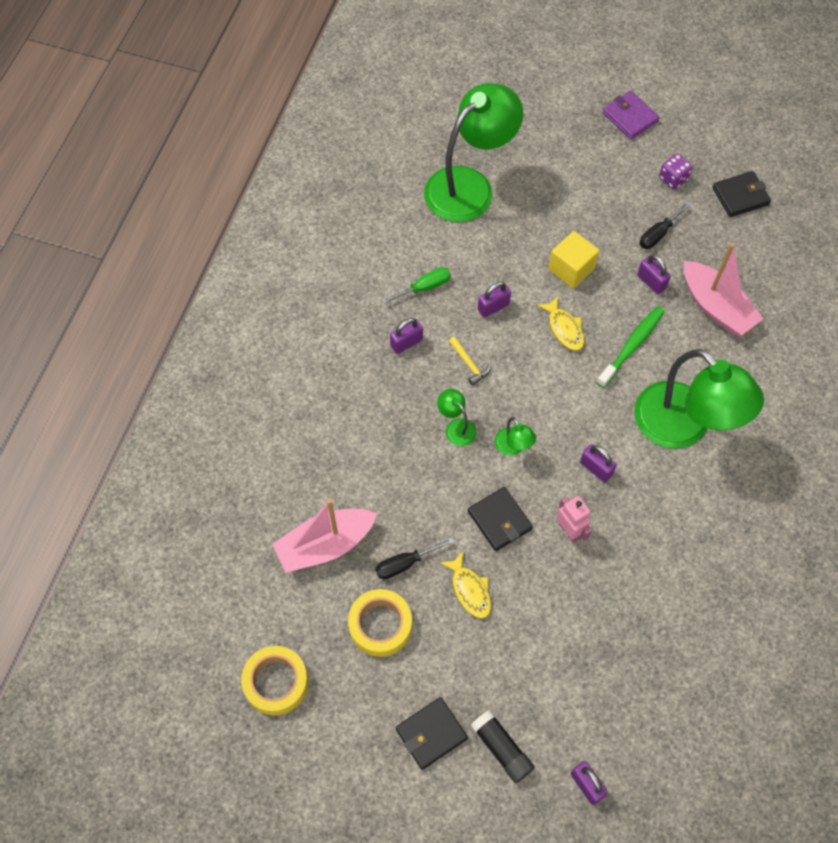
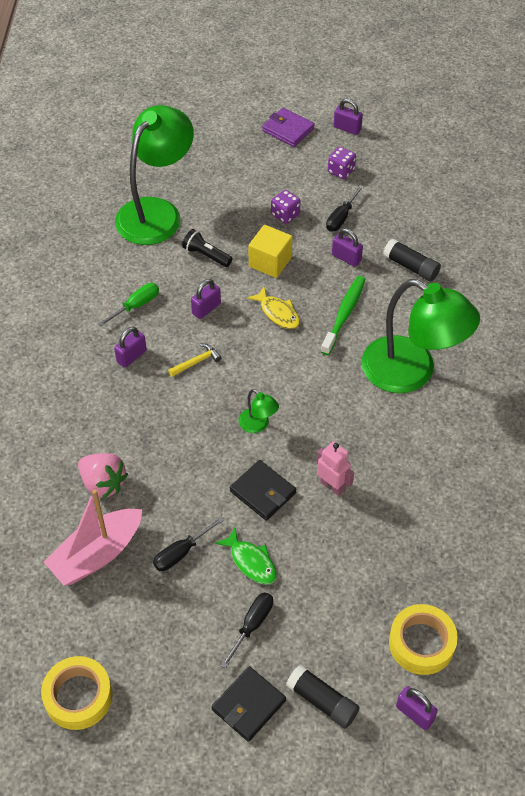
camera: 15 degrees left, 10 degrees down
yellow tape [348,589,412,657] -> yellow tape moved to [389,604,458,675]
green lamp [437,389,476,446] -> none
yellow fish [440,552,491,619] -> green fish [215,527,277,584]
yellow hammer [449,337,490,385] -> yellow hammer turned 75 degrees counterclockwise [168,344,222,377]
purple padlock [580,444,617,482] -> purple padlock moved to [334,98,363,135]
pink boat [684,243,763,336] -> black glue stick [383,238,441,281]
black wallet [712,171,771,217] -> none
none -> pink strawberry [78,453,128,499]
none -> black flashlight [182,229,232,267]
none -> black screwdriver [221,592,273,668]
none -> purple dice [271,190,301,224]

